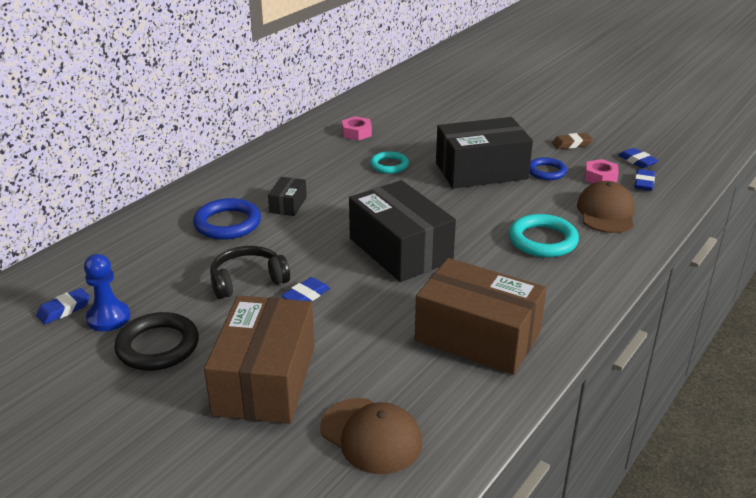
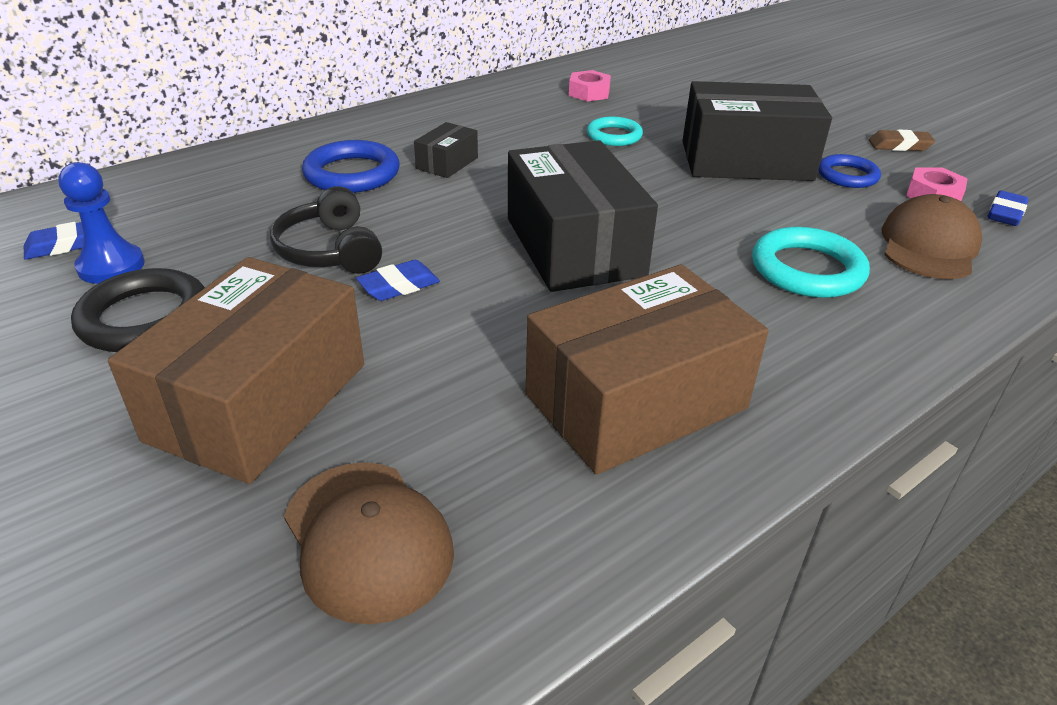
camera: 15 degrees right, 5 degrees up
black headphones [210,246,290,299] -> black headphones turned 105 degrees counterclockwise [270,186,382,274]
brown box [415,258,546,375] -> brown box turned 75 degrees counterclockwise [526,264,769,474]
blue eraser [618,148,659,168] -> none

